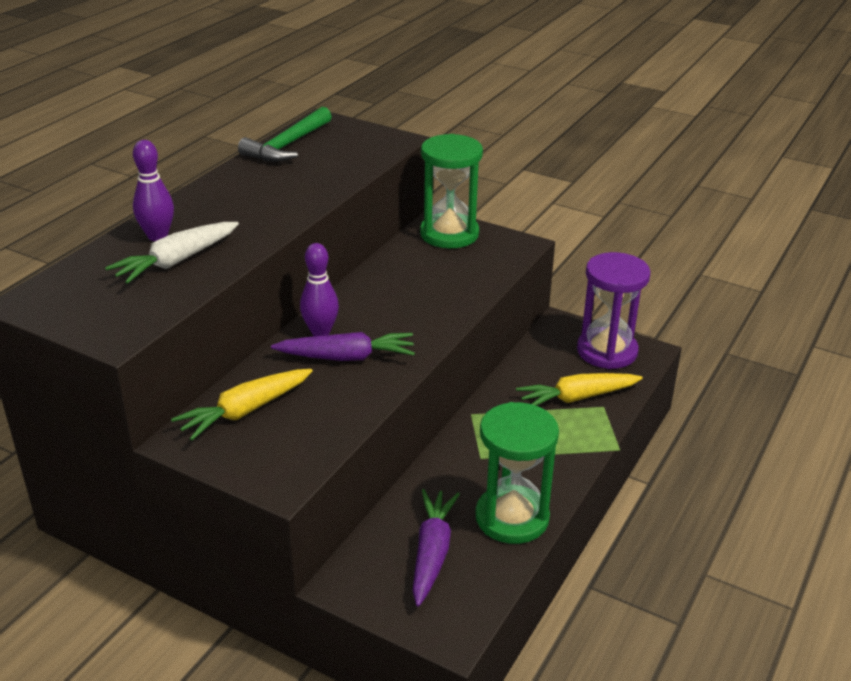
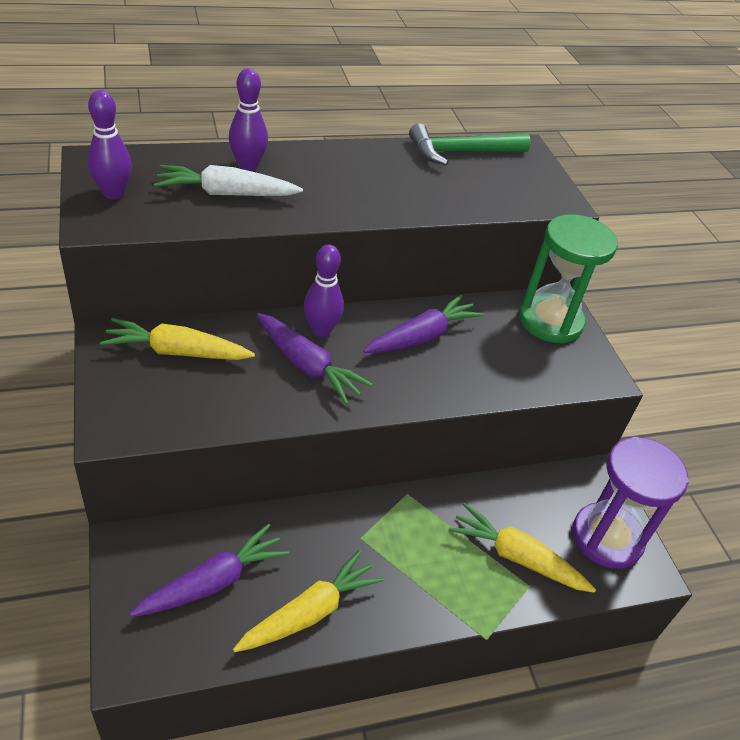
camera: 40 degrees right, 10 degrees up
green hourglass [475,402,559,544] -> yellow carrot [233,550,384,652]
none -> purple bowling pin [87,90,132,200]
none -> purple carrot [363,294,484,353]

